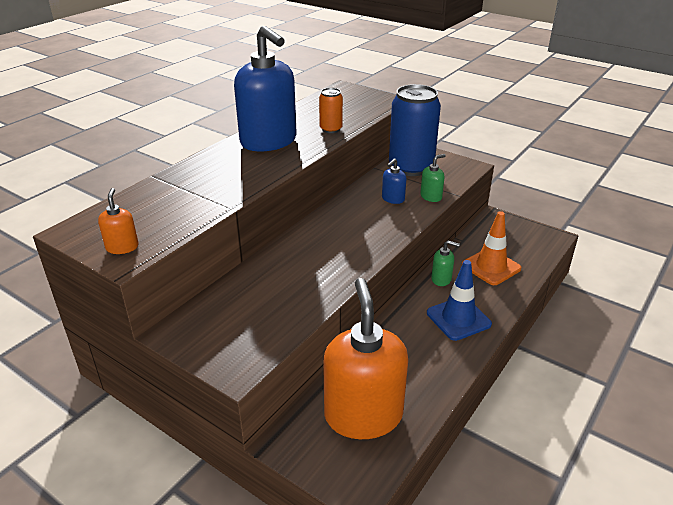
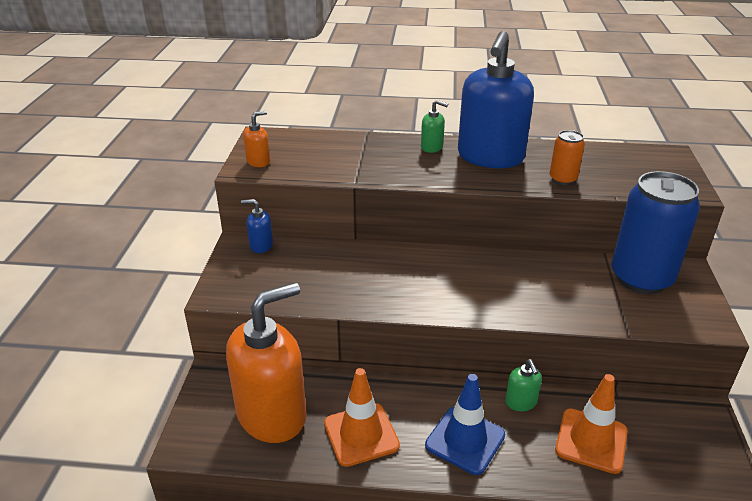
camera: 60 degrees right, 0 degrees up
blue soap dispenser [382,158,406,204] -> blue soap dispenser moved to [241,199,273,253]
green soap dispenser [420,154,446,202] -> green soap dispenser moved to [421,100,448,153]
none -> orange traffic cone [324,368,400,467]

